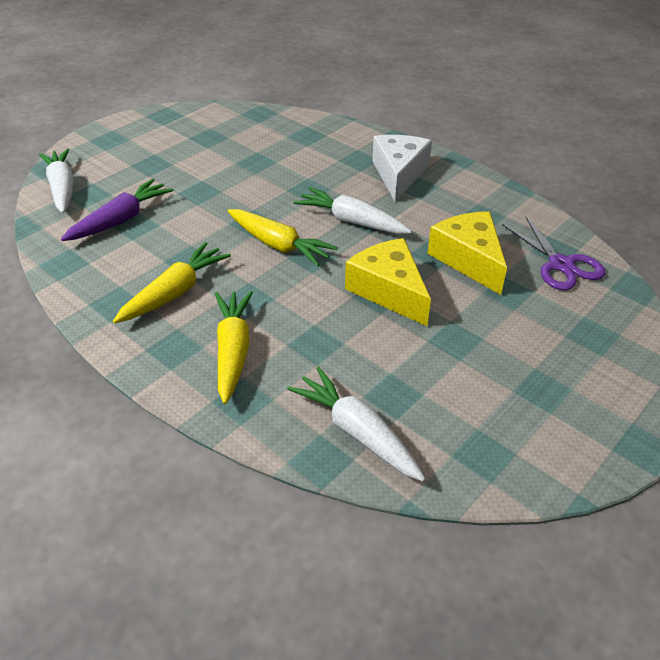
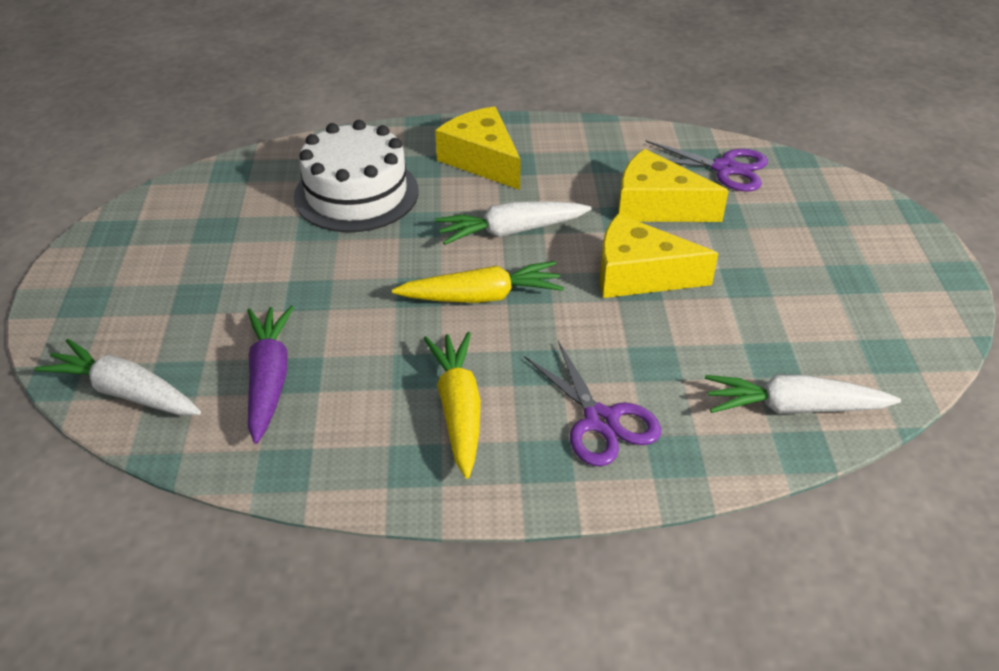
camera: 45 degrees left, 0 degrees up
yellow carrot [215,291,253,404] -> purple scissors [524,341,661,466]
white cheese [372,135,432,202] -> yellow cheese [435,106,521,190]
none -> white cake [294,120,418,232]

